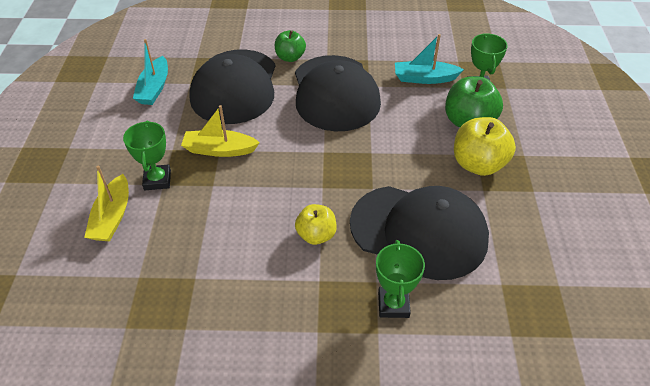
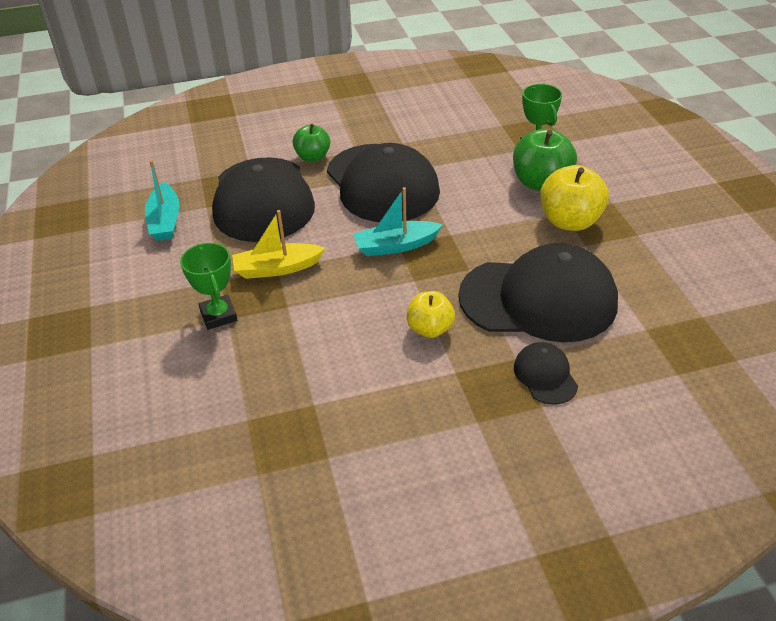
camera: 15 degrees left, 5 degrees down
yellow boat [84,165,129,241] -> none
green trophy [376,240,425,318] -> black cap [514,342,578,405]
turquoise boat [395,34,464,84] -> turquoise boat moved to [353,187,443,256]

